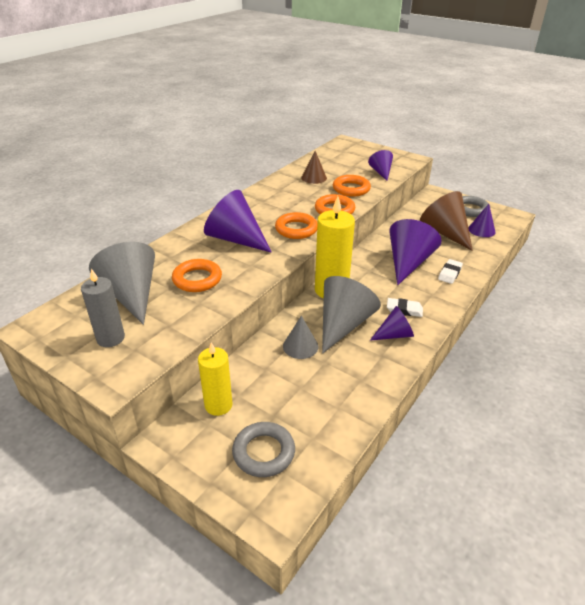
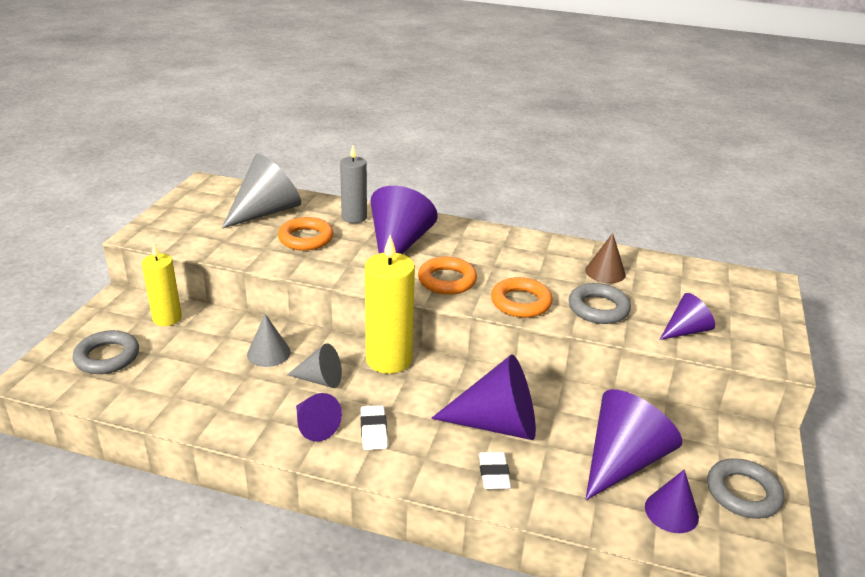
camera: 70 degrees right, 5 degrees down
grey candle [81,269,125,347] -> grey candle moved to [340,146,367,223]
grey cone [322,276,381,354] -> grey cone [287,343,342,388], size x0.56
orange ring [333,175,371,197] -> grey ring [569,283,631,324]
brown cone [420,191,473,251] -> purple cone [585,389,682,500]
white eraser [438,259,463,284] -> white eraser turned 75 degrees clockwise [479,452,511,490]

